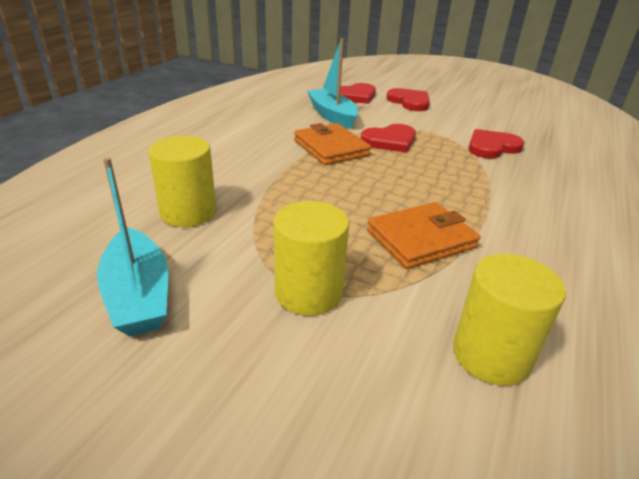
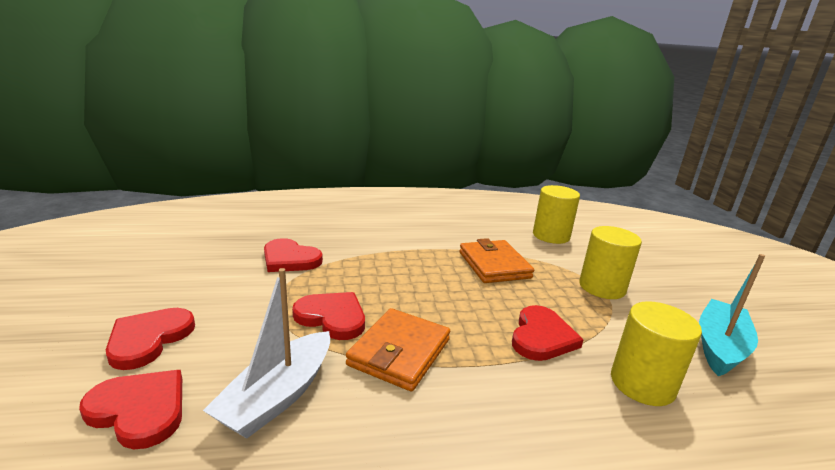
camera: 125 degrees left, 10 degrees down
turquoise boat [307,39,359,129] -> white boat [203,268,330,439]
orange wallet [367,202,480,269] -> orange wallet turned 45 degrees clockwise [459,238,534,283]
none -> red heart [512,305,583,361]

